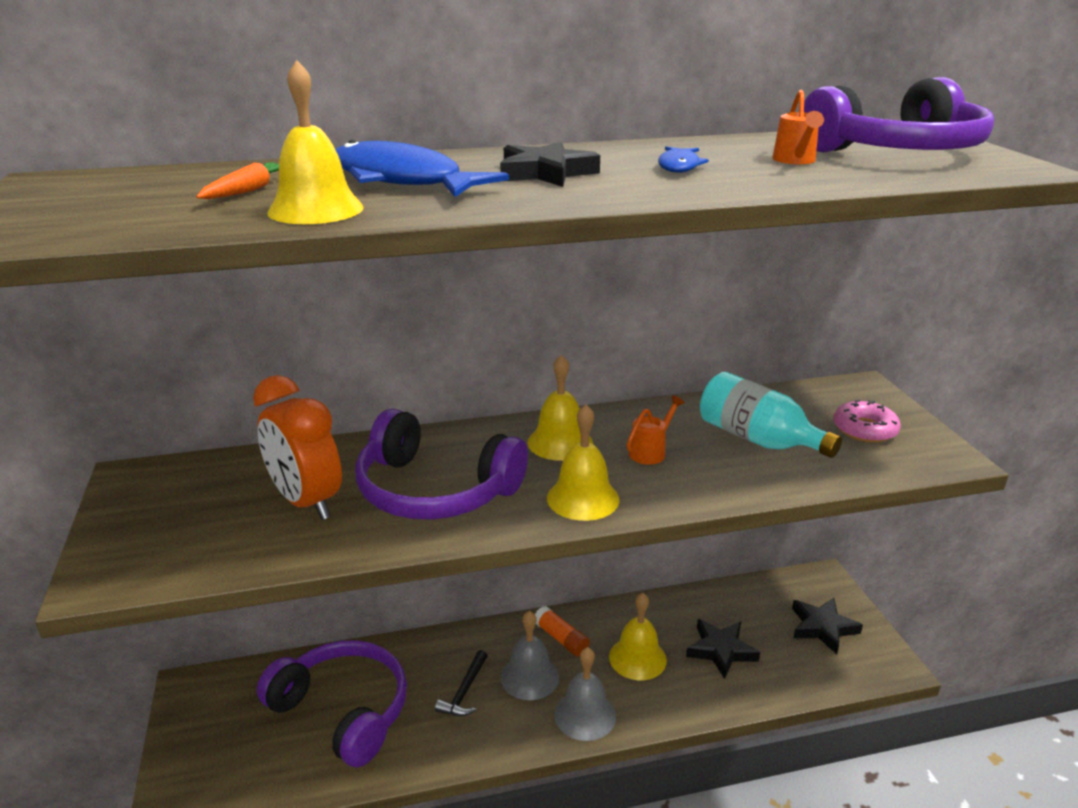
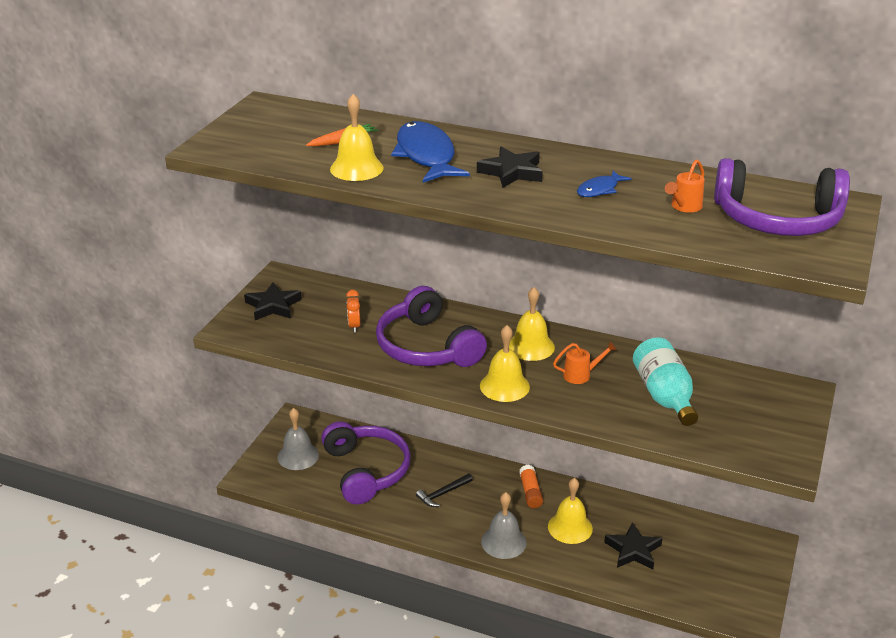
camera: 35 degrees right, 5 degrees up
orange clock [253,375,342,520] -> orange clock [346,290,360,333], size x0.46
grey bell [500,611,559,700] -> grey bell moved to [277,408,319,470]
black star [792,598,863,654] -> black star moved to [244,282,302,320]
pink donut [834,400,901,442] -> none

